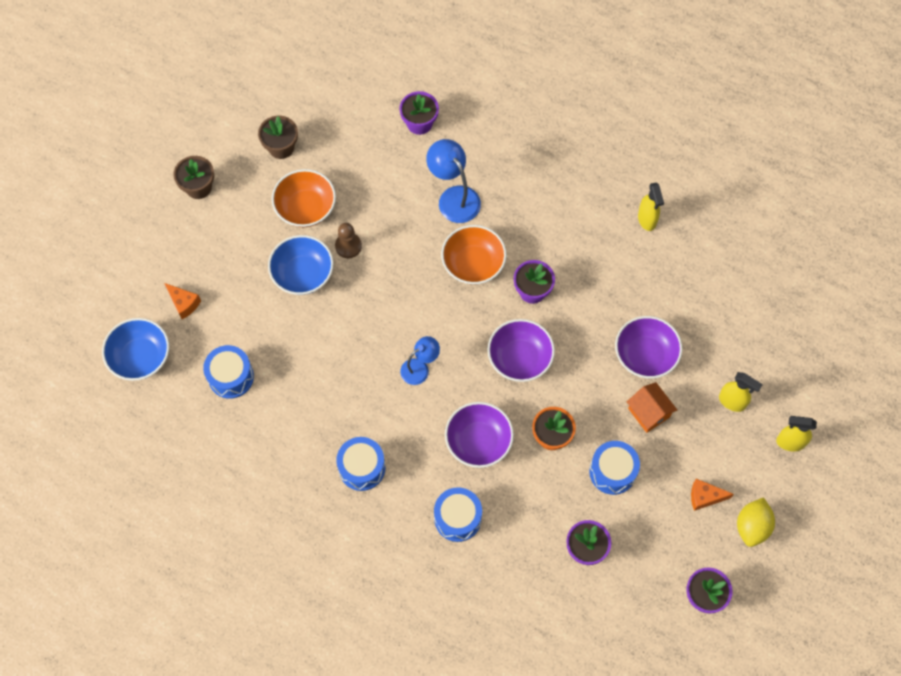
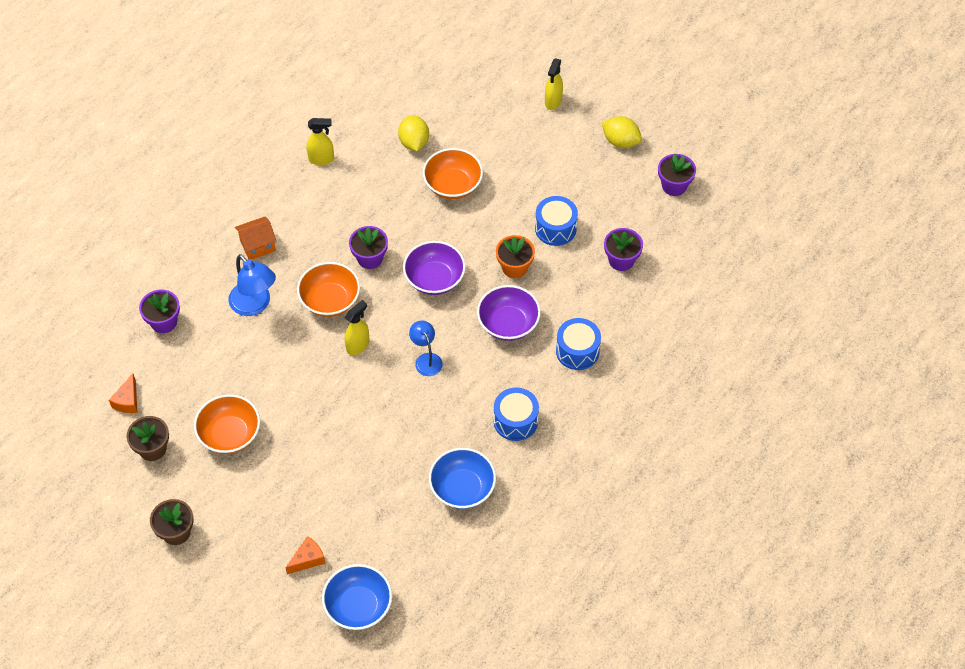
camera: 80 degrees left, 10 degrees down
blue drum [203,345,254,399] -> none
blue bowl [268,235,334,295] -> blue bowl moved to [429,448,496,509]
brown pawn [335,223,362,258] -> none
blue lamp [426,139,481,223] -> blue lamp turned 105 degrees counterclockwise [228,254,276,316]
purple bowl [615,316,682,379] -> orange bowl [423,148,483,199]
orange house [627,382,677,433] -> orange house moved to [235,217,277,260]
orange cheese [691,479,734,511] -> orange cheese moved to [109,374,138,413]
yellow spray bottle [719,372,763,412] -> yellow spray bottle moved to [345,300,369,355]
none -> yellow lemon [398,115,429,151]

